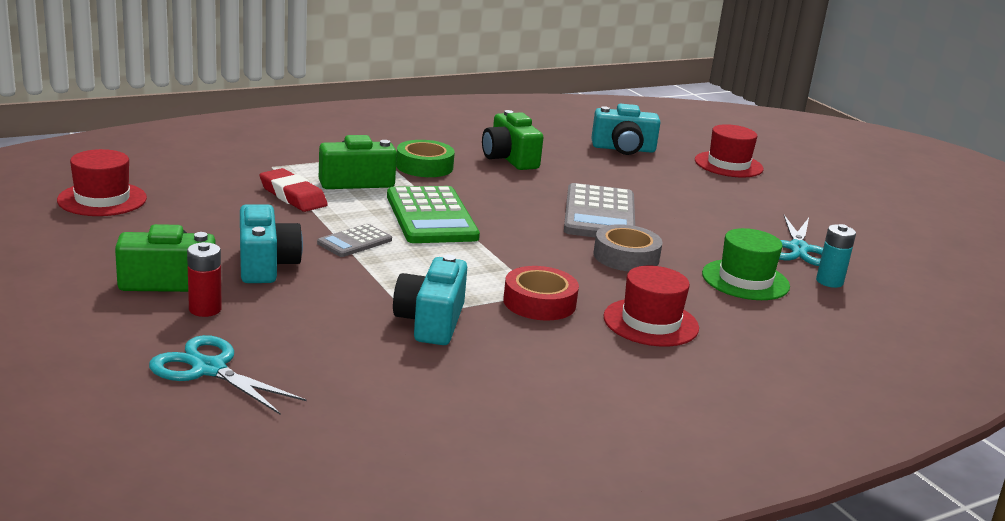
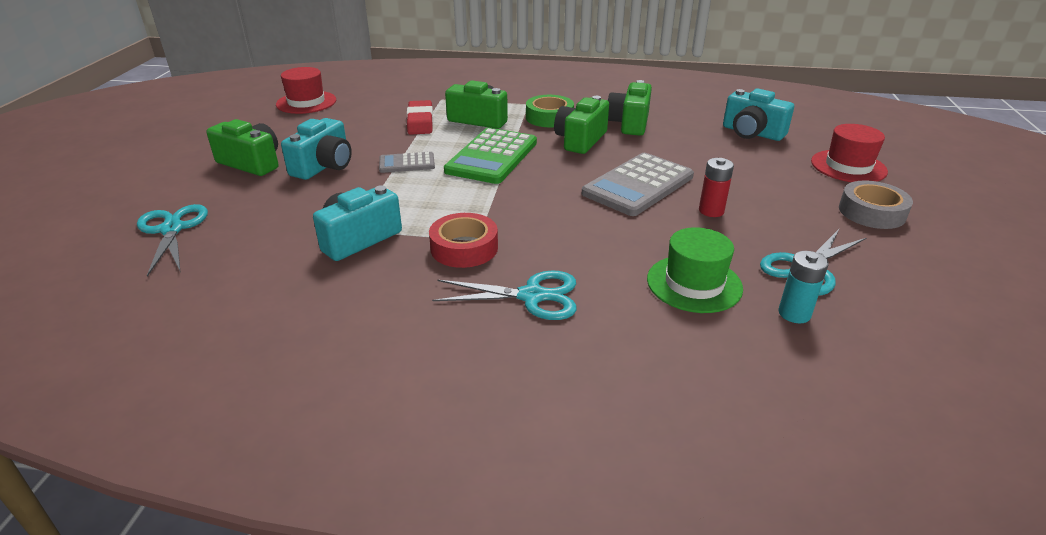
camera: 40 degrees right, 10 degrees up
red battery [187,242,222,317] -> red battery moved to [699,158,734,217]
grey tape [593,224,663,271] -> grey tape moved to [839,180,913,229]
red hat [603,266,699,347] -> turquoise scissors [432,270,576,320]
none -> green camera [554,96,609,154]

